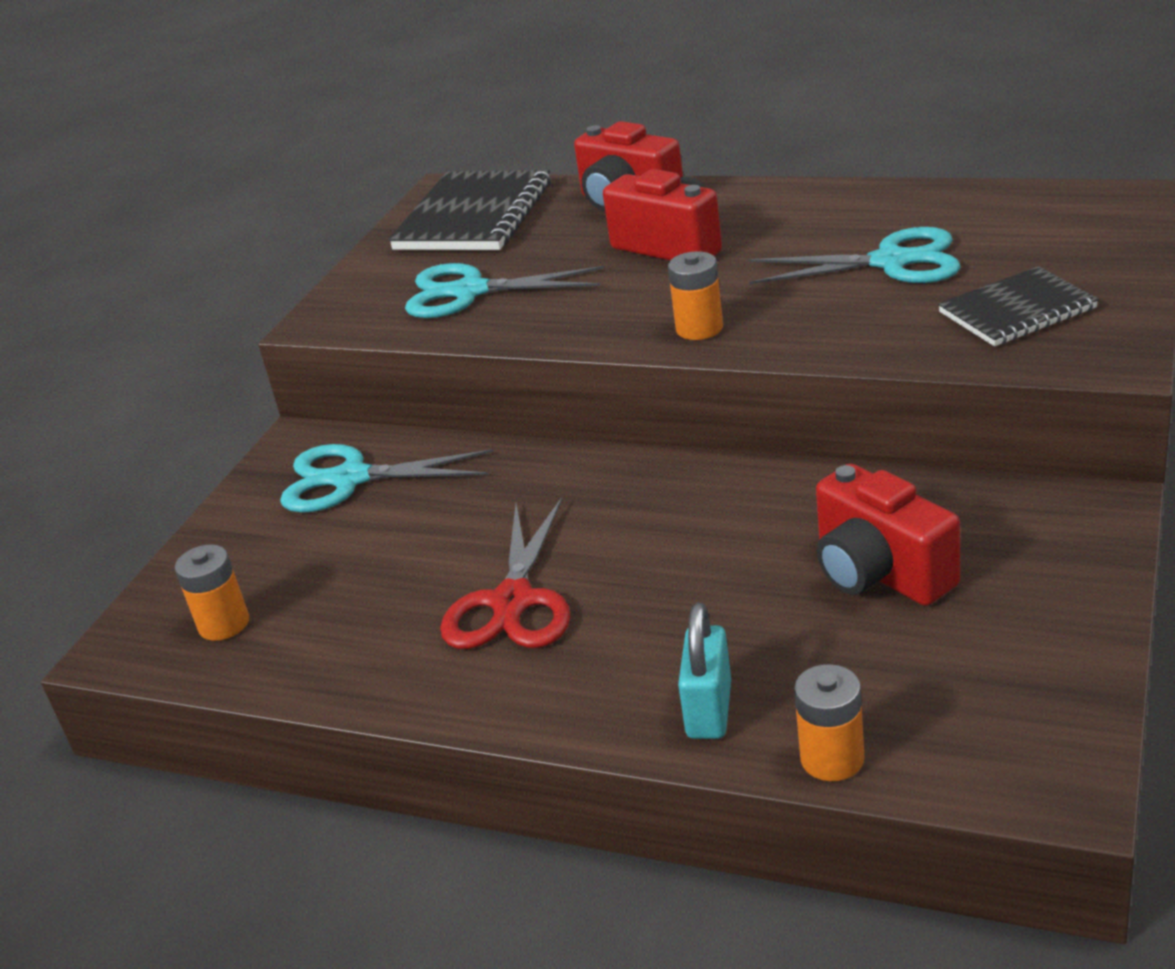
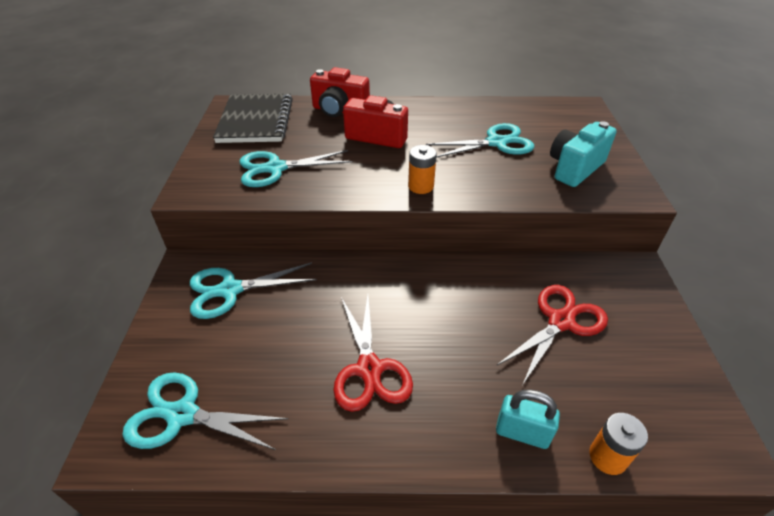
camera: 25 degrees left, 10 degrees up
orange battery [175,544,249,641] -> turquoise scissors [122,372,288,450]
turquoise padlock [678,603,731,739] -> turquoise padlock turned 60 degrees counterclockwise [496,389,560,449]
red camera [816,464,960,606] -> red scissors [496,285,608,384]
black notebook [938,266,1099,346] -> turquoise camera [550,121,617,187]

